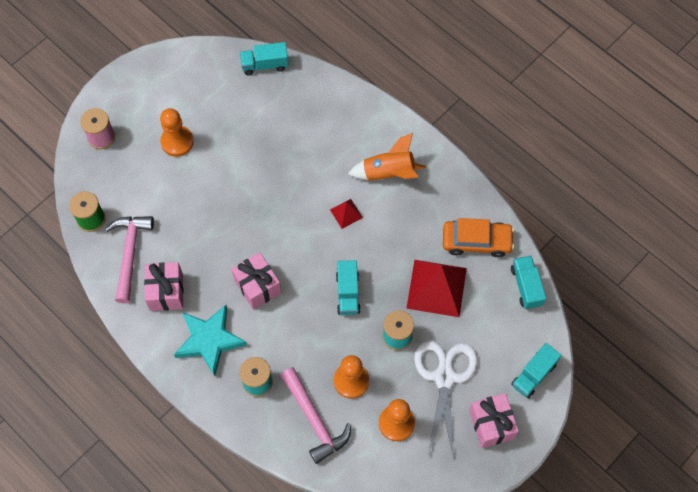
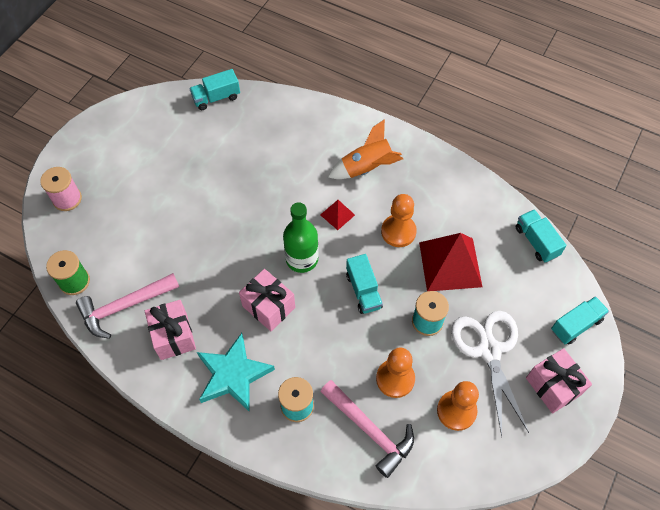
camera: 15 degrees left, 5 degrees down
pink hammer [105,216,154,303] -> pink hammer turned 105 degrees counterclockwise [76,273,179,339]
orange pawn [160,108,194,157] -> orange pawn moved to [381,194,417,247]
orange car [443,218,514,257] -> none
turquoise truck [511,343,562,398] -> turquoise truck turned 150 degrees counterclockwise [551,296,609,345]
none -> green bottle [283,202,319,273]

